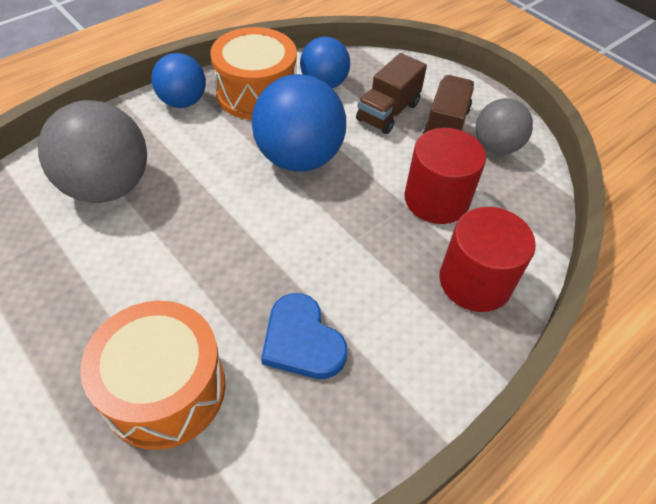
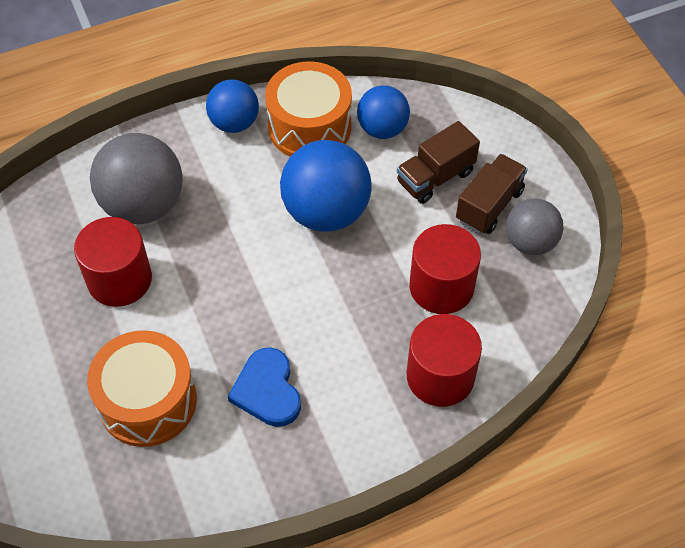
camera: 20 degrees right, 5 degrees up
none -> red cylinder [74,217,152,307]

